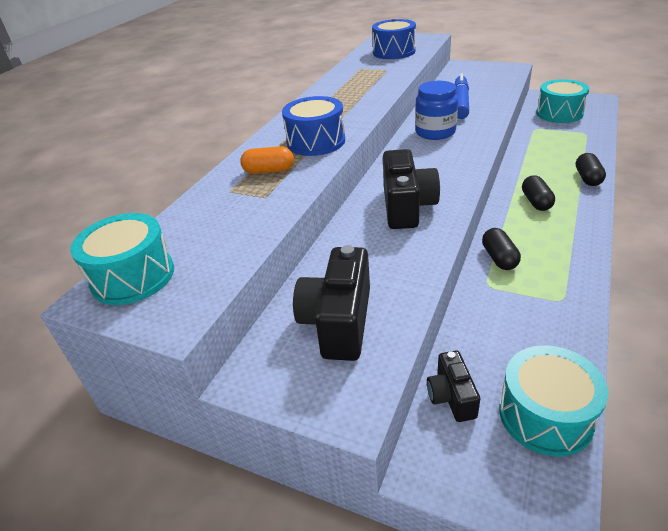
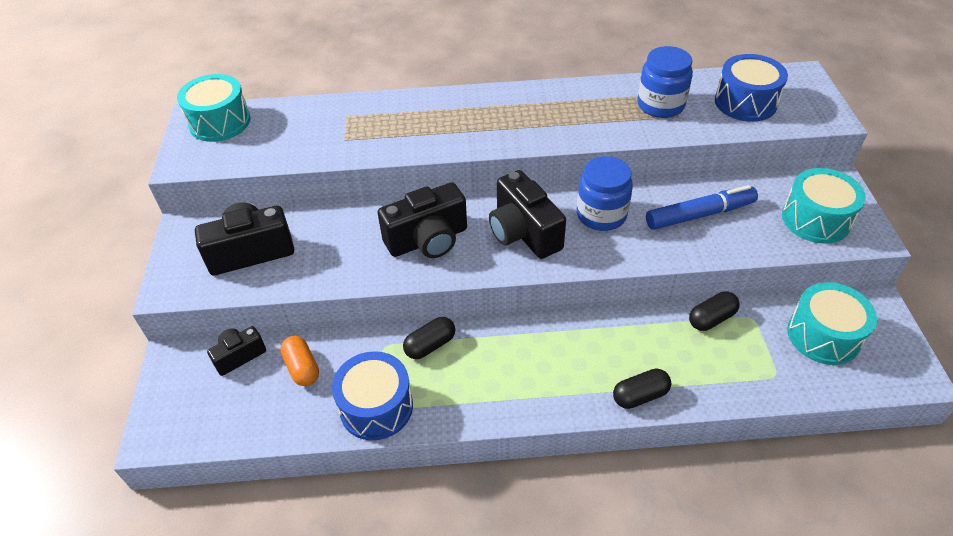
camera: 60 degrees right, 10 degrees up
orange capsule [240,146,294,174] -> orange capsule moved to [280,336,319,386]
blue drum [282,96,345,156] -> blue drum moved to [332,351,413,440]
turquoise drum [499,345,608,457] -> turquoise drum moved to [782,168,866,244]
black capsule [522,175,555,211] -> black capsule moved to [689,291,740,331]
none -> black camera [489,170,566,259]
none -> blue jar [637,46,693,118]

